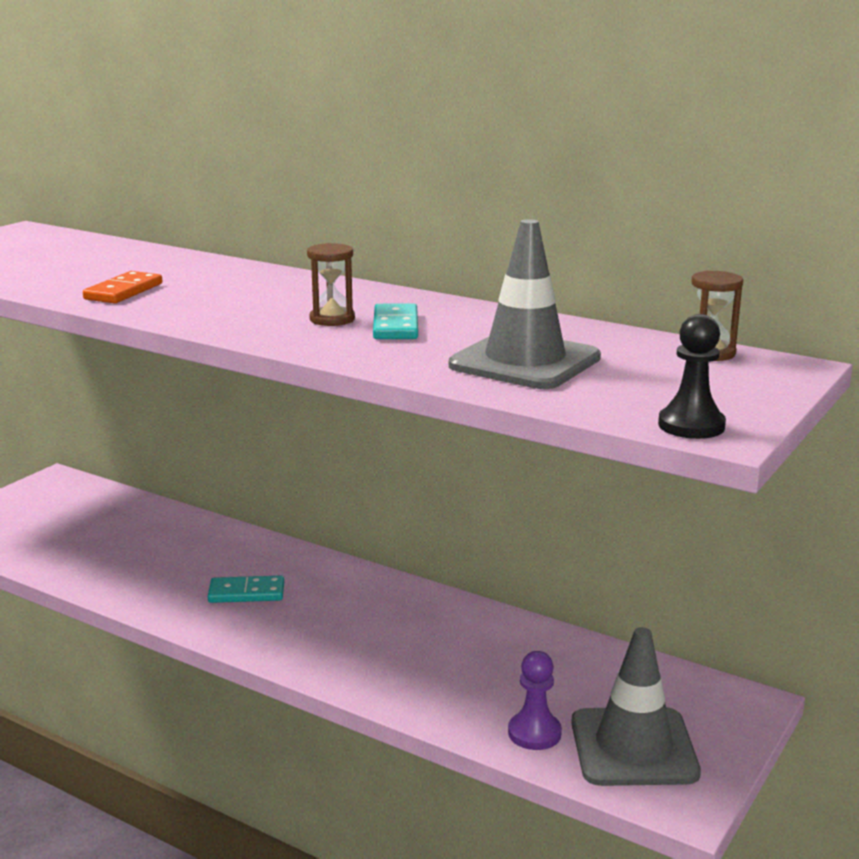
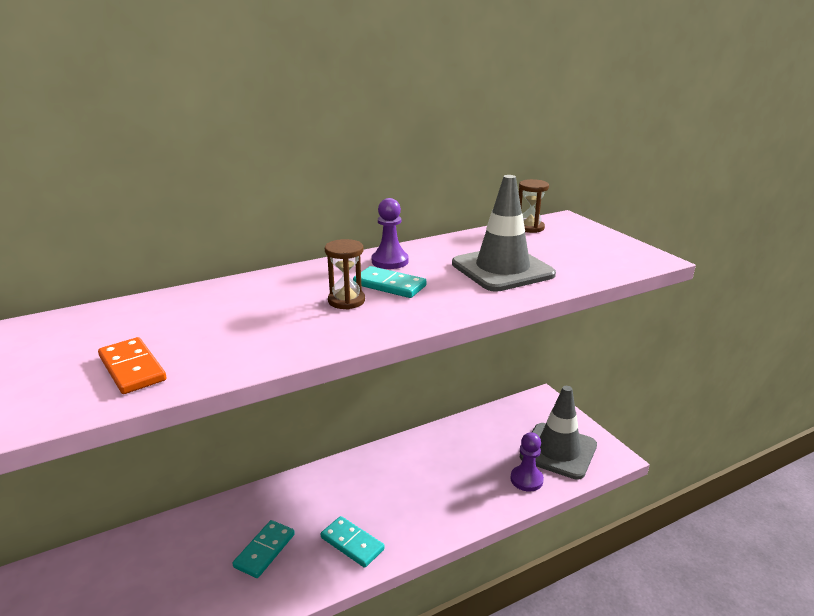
camera: 60 degrees left, 5 degrees up
black pawn [658,314,726,439] -> none
none -> turquoise domino [321,516,385,568]
none -> purple pawn [372,198,409,269]

